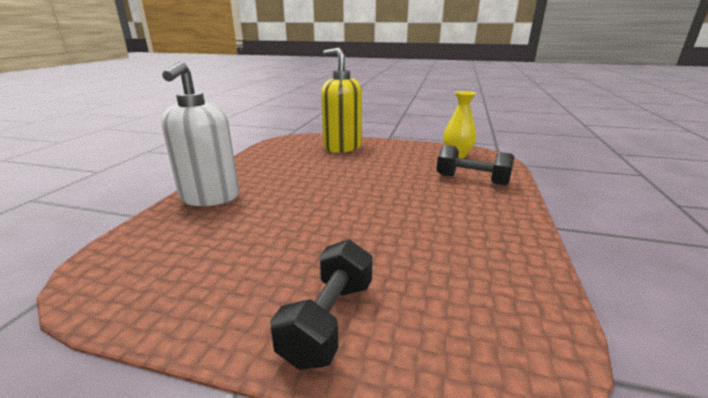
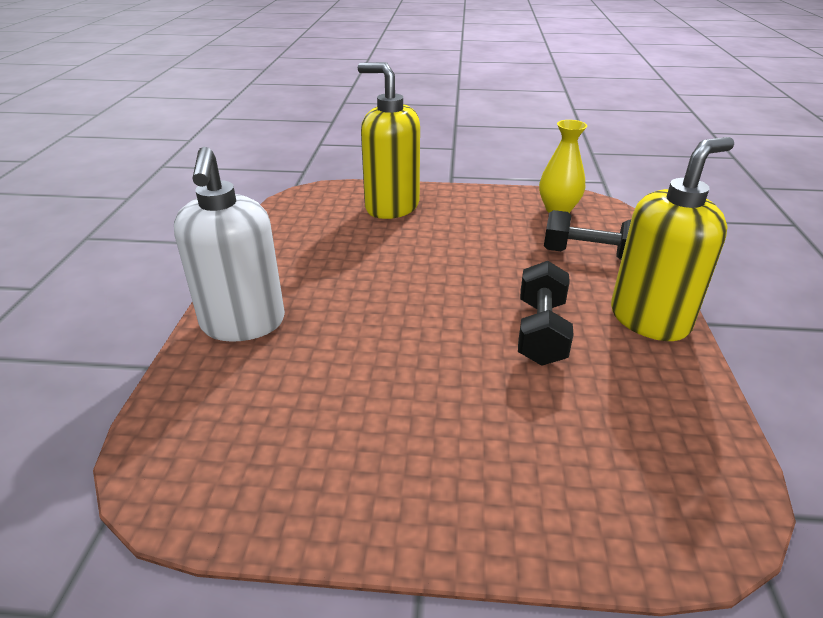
camera: 10 degrees left, 10 degrees up
black dumbbell [270,239,373,370] -> black dumbbell moved to [518,261,573,366]
none -> yellow soap dispenser [611,137,734,341]

